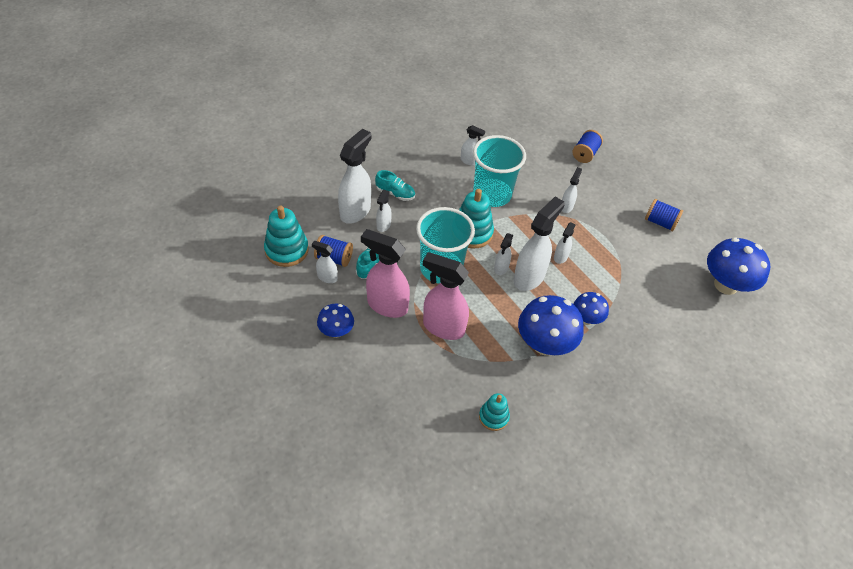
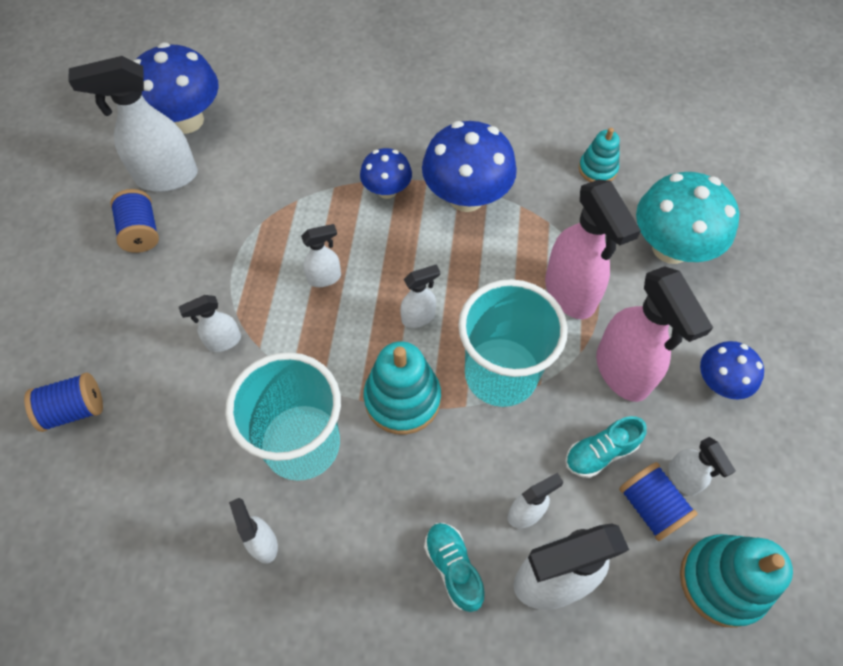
camera: 135 degrees left, 10 degrees up
white spray bottle [513,197,565,291] -> white spray bottle moved to [68,56,198,192]
none -> turquoise mushroom [636,172,739,264]

